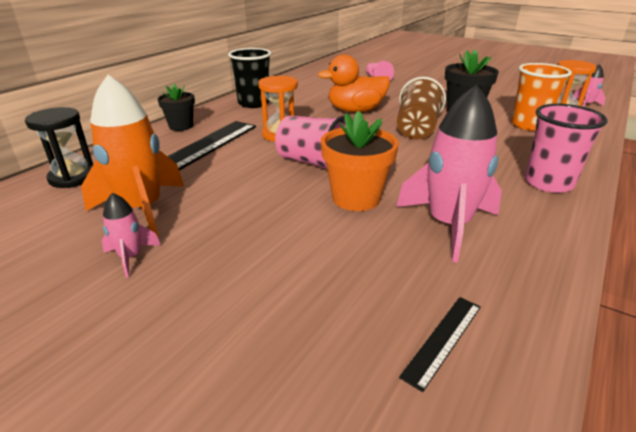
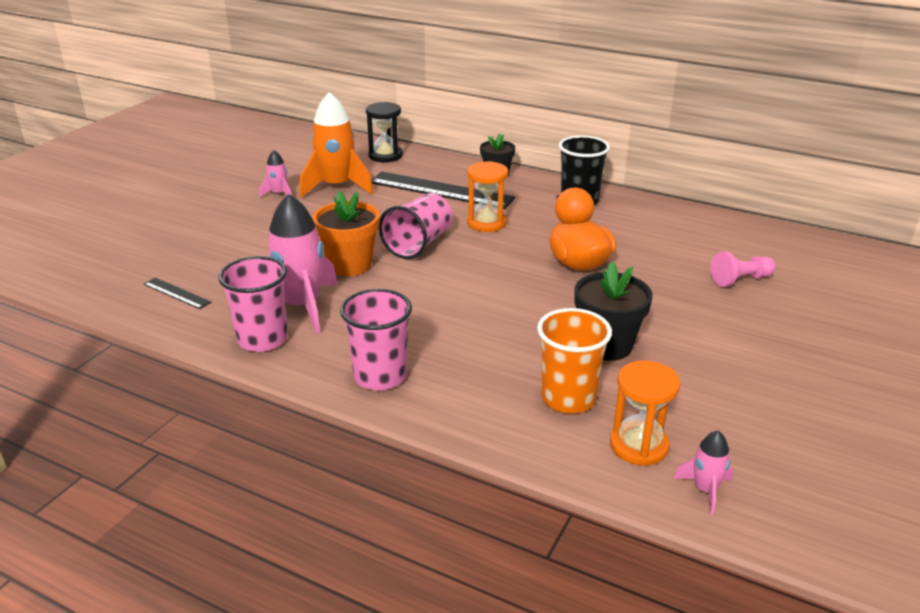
camera: 85 degrees right, 0 degrees up
brown cup [397,77,446,139] -> none
none -> pink cup [218,256,288,352]

